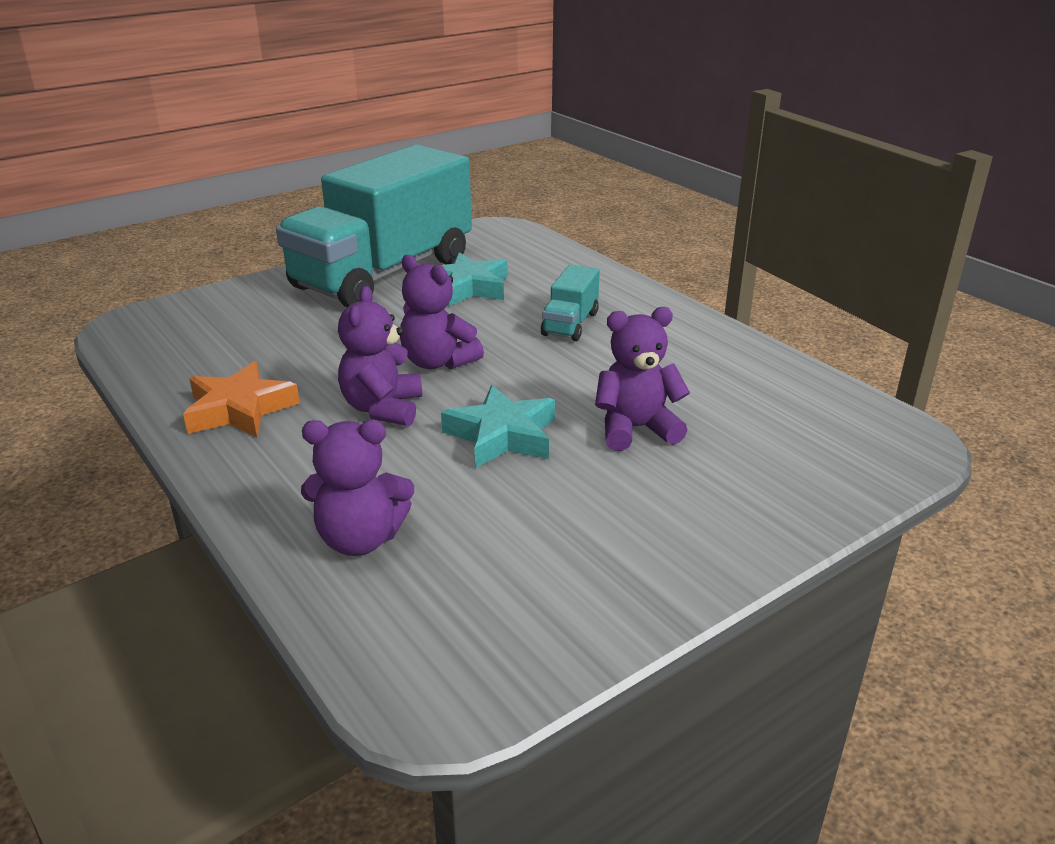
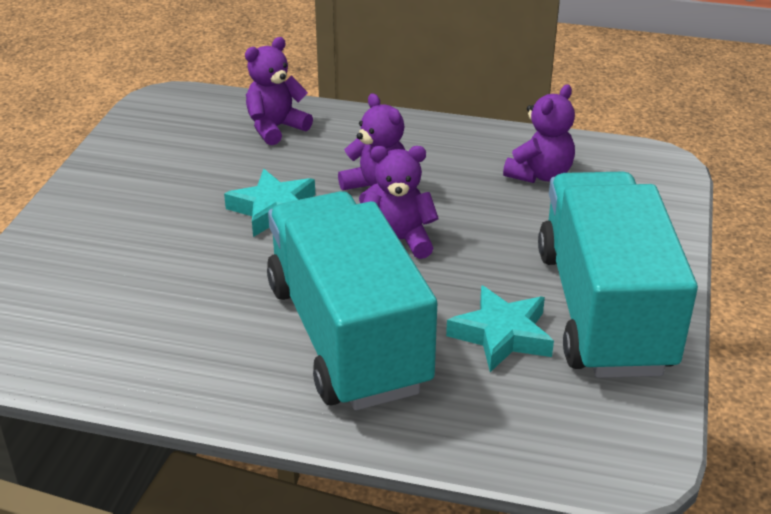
camera: 140 degrees right, 5 degrees up
orange star [183,361,300,438] -> none
turquoise truck [541,264,600,341] -> turquoise truck [267,191,437,410], size x2.50
purple teddy bear [595,307,690,451] -> purple teddy bear moved to [503,84,575,183]

